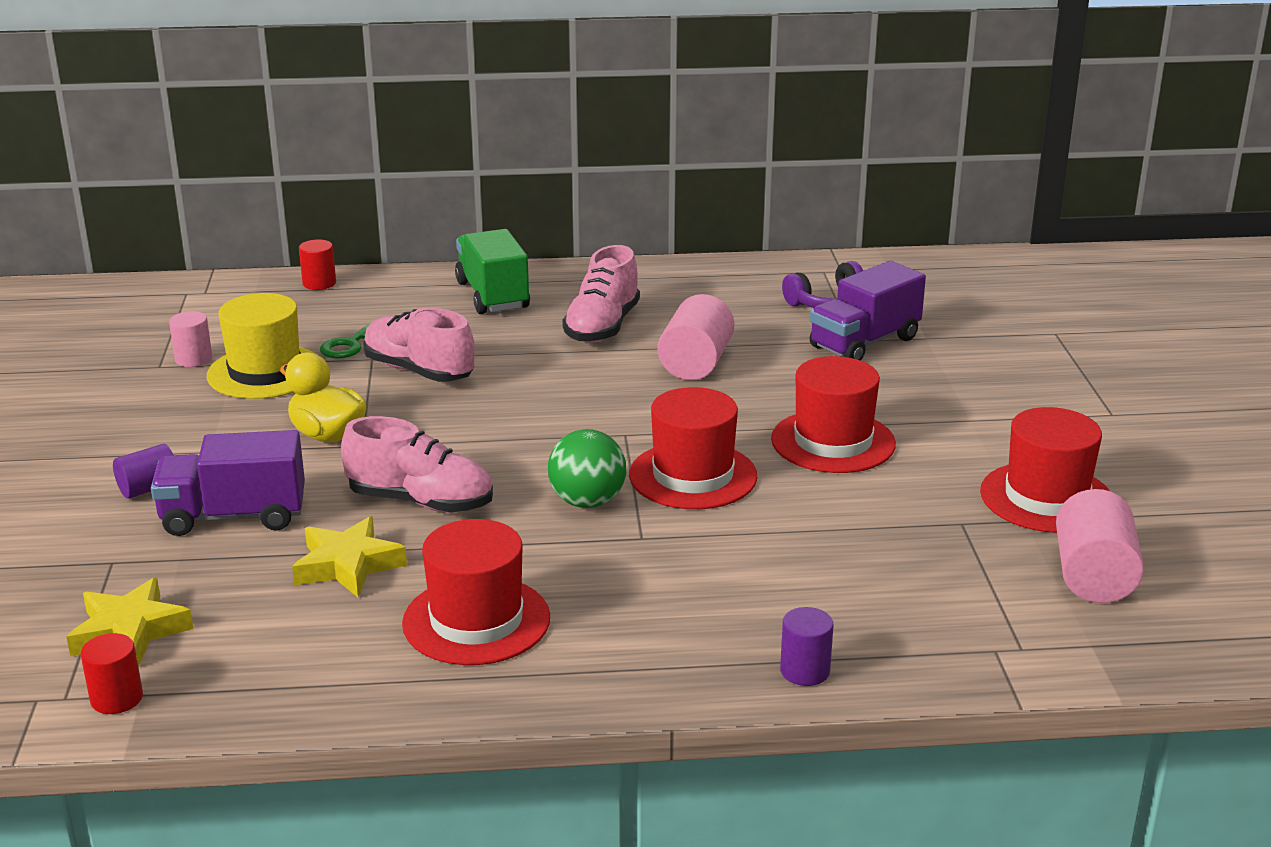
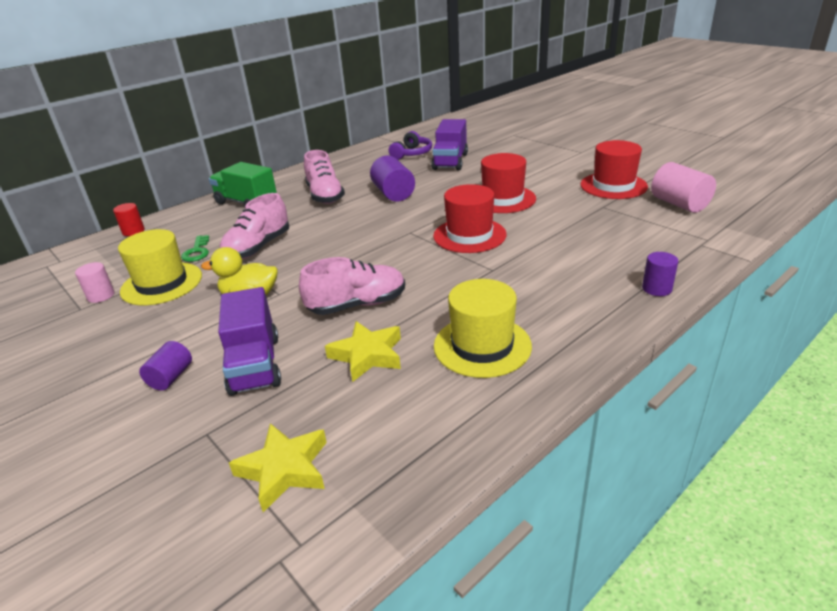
camera: 35 degrees left, 5 degrees up
red cylinder [81,633,143,714] -> none
purple truck [151,430,305,536] -> purple truck turned 60 degrees counterclockwise [218,287,281,396]
pink shoe [363,308,475,382] -> pink shoe turned 60 degrees counterclockwise [220,193,289,259]
red hat [402,519,550,665] -> yellow hat [434,279,532,378]
green ball [548,429,626,508] -> none
pink cylinder [658,294,734,380] -> purple cylinder [370,156,415,201]

